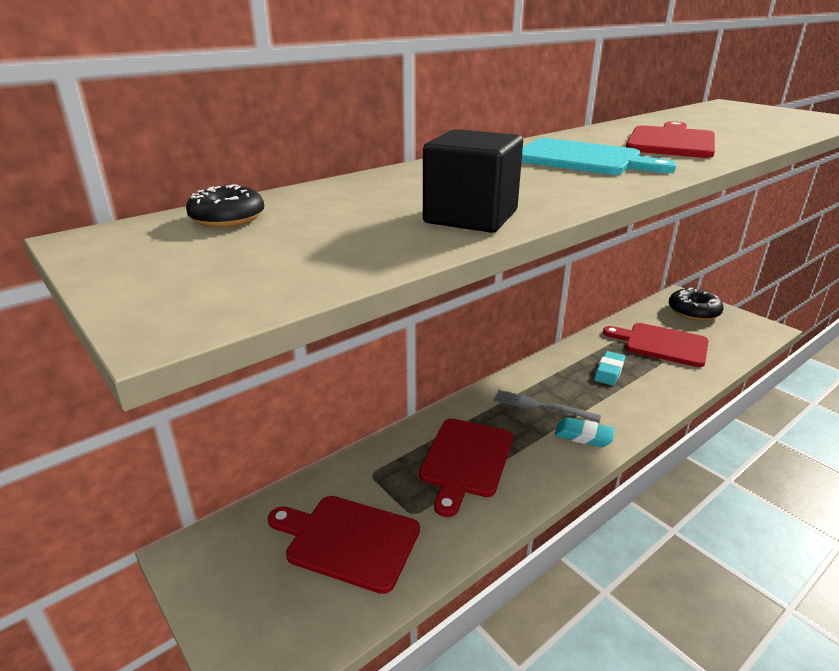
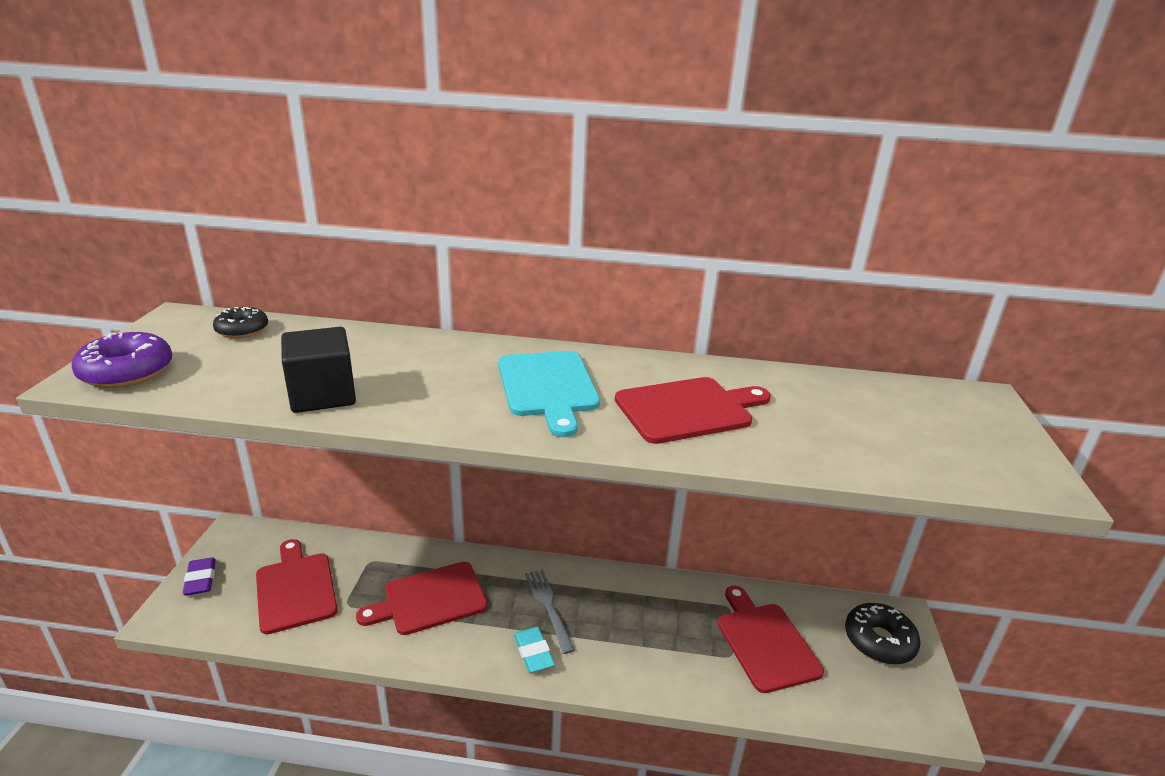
camera: 45 degrees right, 0 degrees up
turquoise eraser [594,351,625,386] -> none
none -> purple donut [72,332,172,388]
none -> purple eraser [183,557,216,595]

